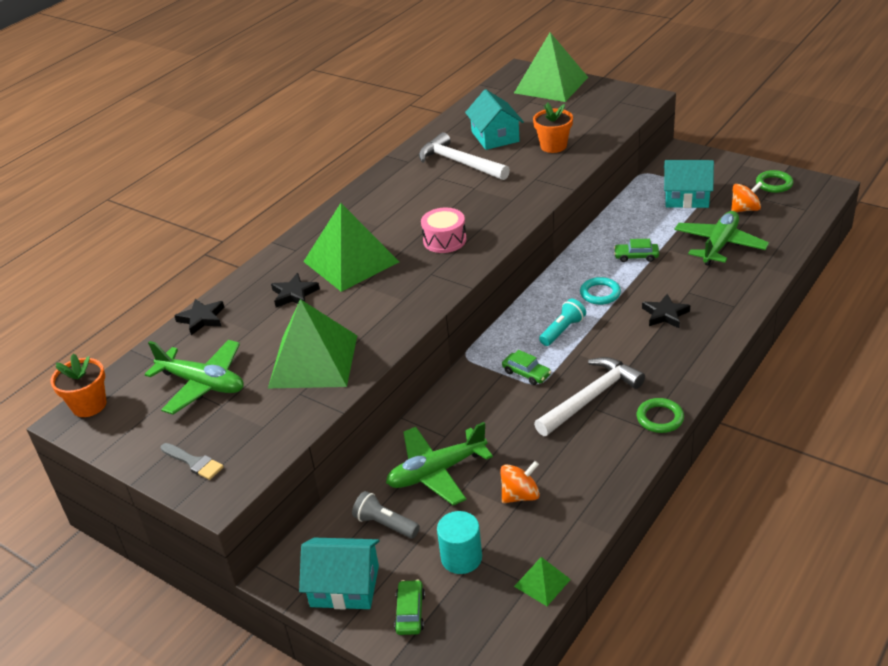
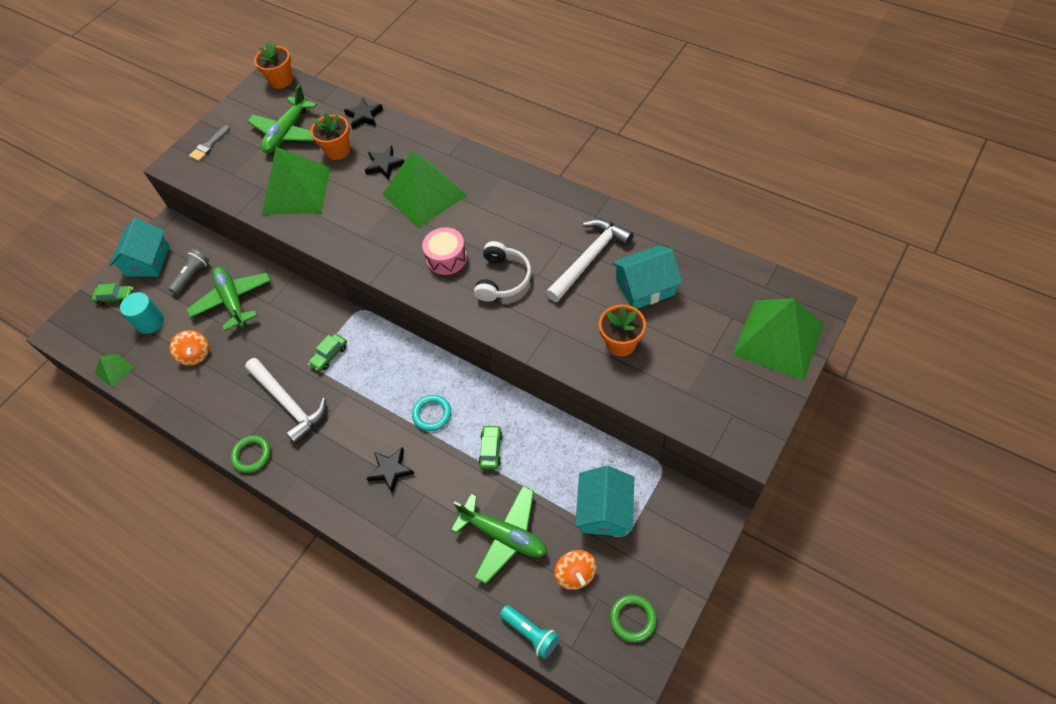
camera: 90 degrees right, 20 degrees up
turquoise flashlight [539,299,586,346] -> turquoise flashlight moved to [500,605,560,659]
none -> orange flower pot [310,112,350,160]
none -> white headphones [474,241,531,302]

